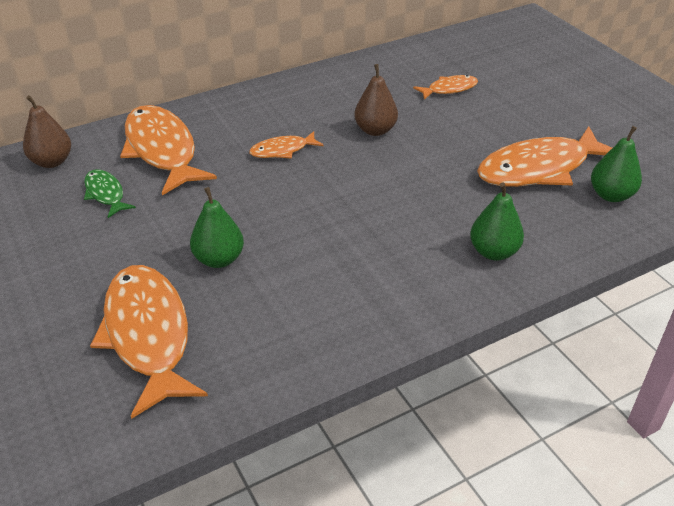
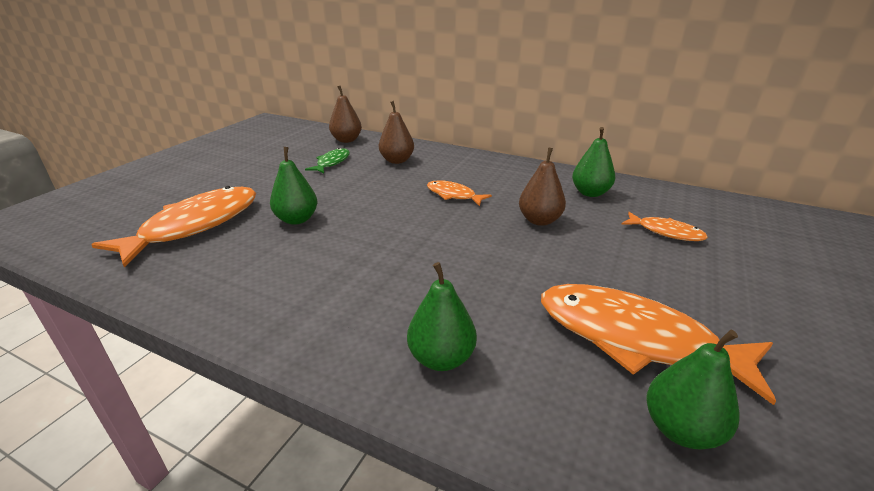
camera: 55 degrees right, 10 degrees down
orange fish [120,105,217,195] -> brown pear [379,101,414,164]
none -> green pear [572,127,616,197]

